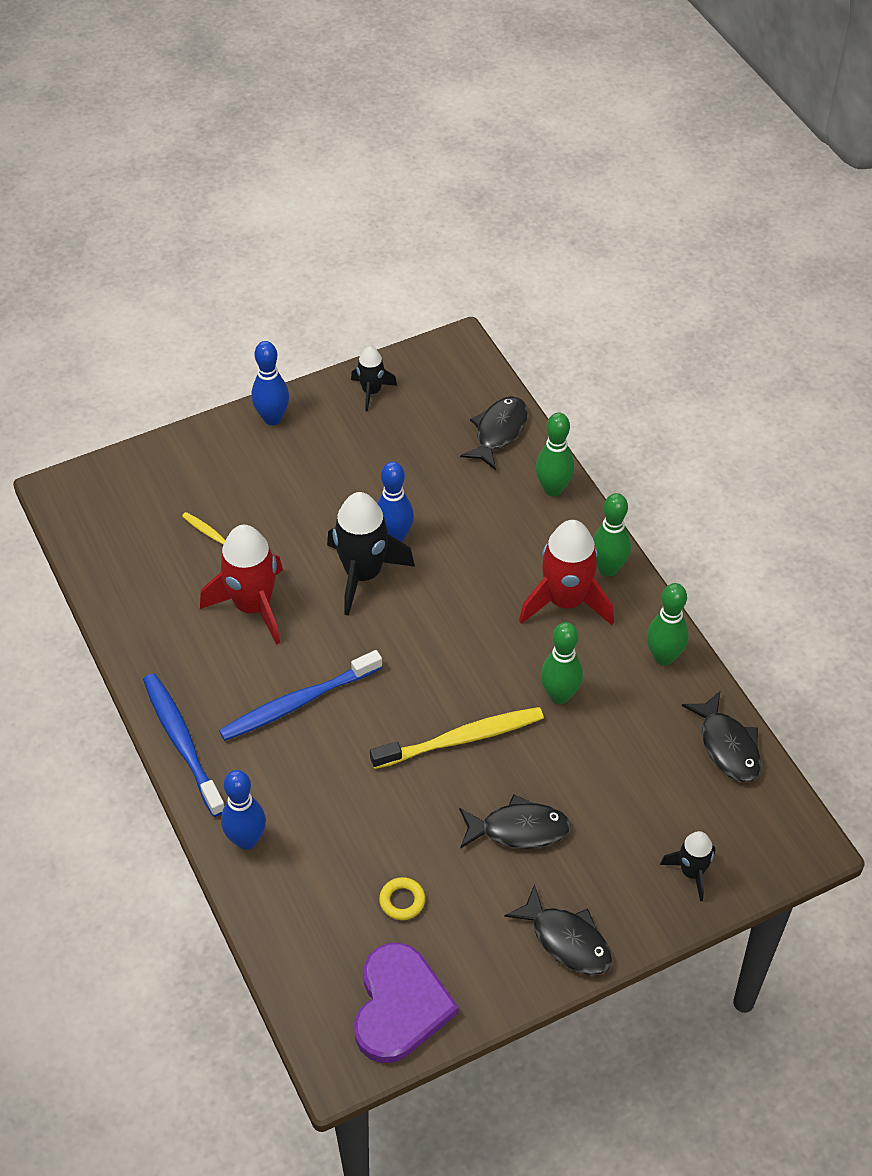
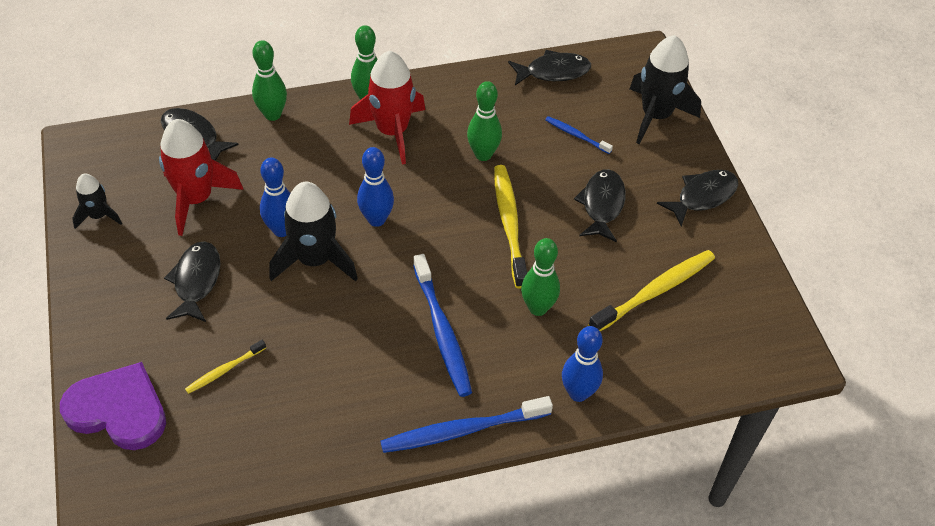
camera: 80 degrees left, 0 degrees up
red rocket [200,525,283,645] -> red rocket moved to [159,119,244,236]
blue bowling pin [252,341,289,425] -> blue bowling pin moved to [357,147,394,227]
purple heart [354,943,459,1063] -> purple heart moved to [60,362,166,450]
yellow ring [379,877,425,920] -> yellow toothbrush [588,250,715,331]
green bowling pin [647,583,689,666] -> green bowling pin moved to [521,238,560,316]
black rocket [660,831,715,901] -> black rocket [630,35,701,144], size x1.82
none -> black fish [164,241,220,322]
none -> blue toothbrush [545,116,613,154]

